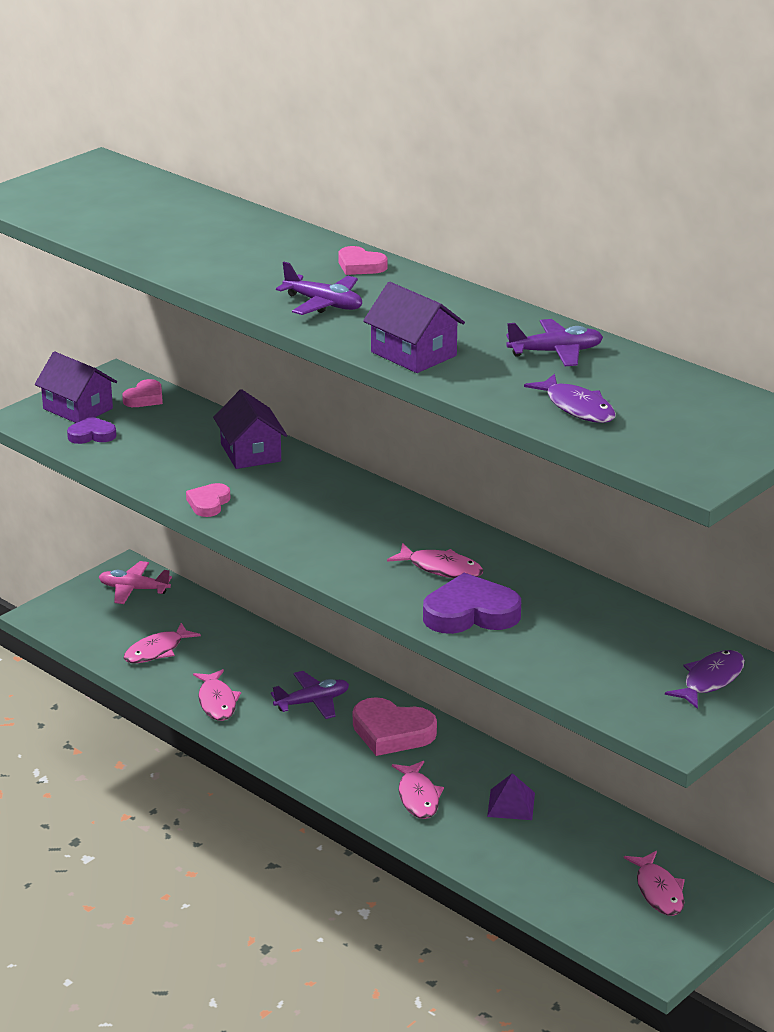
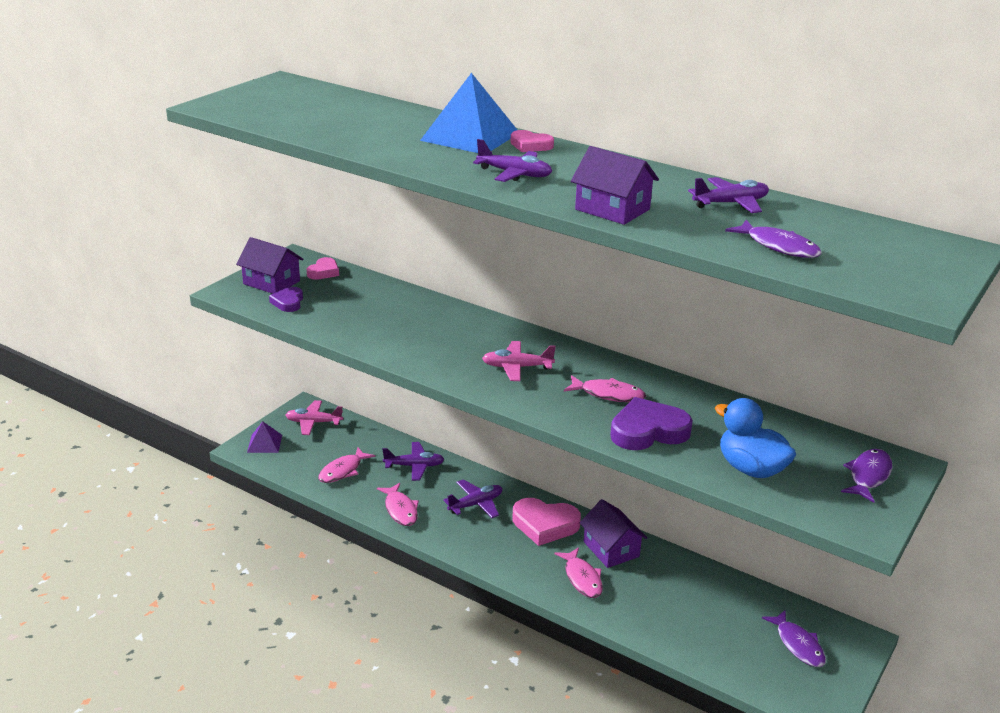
camera: 10 degrees left, 0 degrees up
purple heart [67,416,117,444] -> purple heart turned 75 degrees counterclockwise [269,287,303,312]
pink heart [186,483,230,517] -> none
purple house [213,389,287,469] -> purple house moved to [580,499,647,568]
purple pyramid [487,773,535,820] -> purple pyramid moved to [247,421,282,453]
pink fish [624,851,685,916] -> purple fish [762,610,826,667]
none -> purple plane [382,442,444,481]
none -> blue pyramid [420,73,517,153]
none -> pink plane [482,341,556,381]
none -> blue duck [715,398,796,478]

